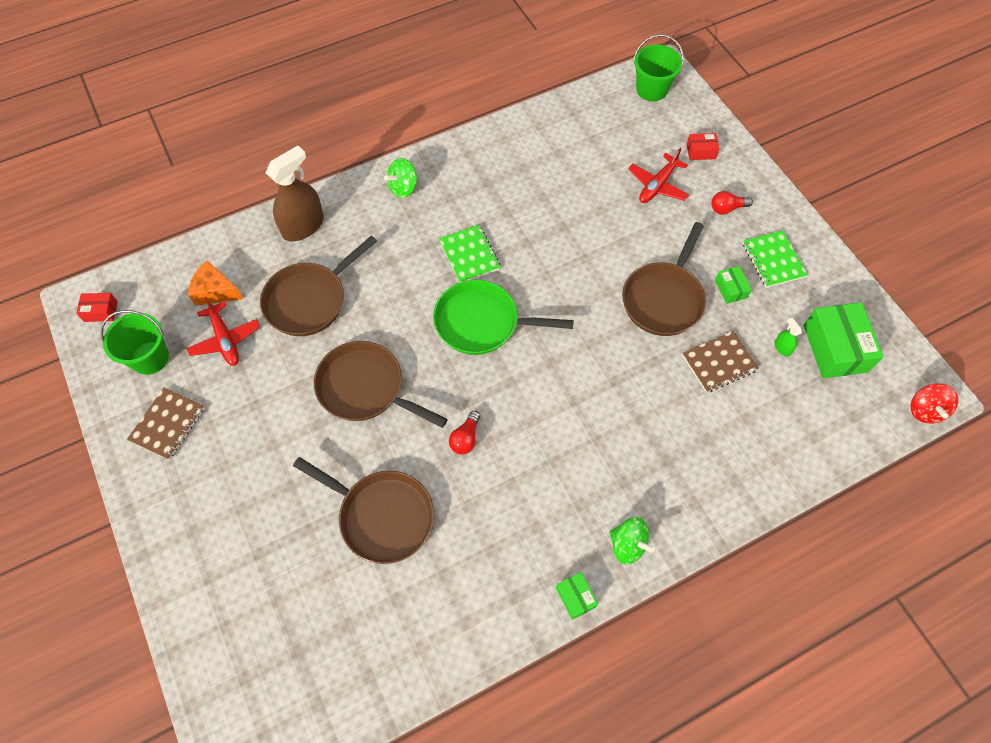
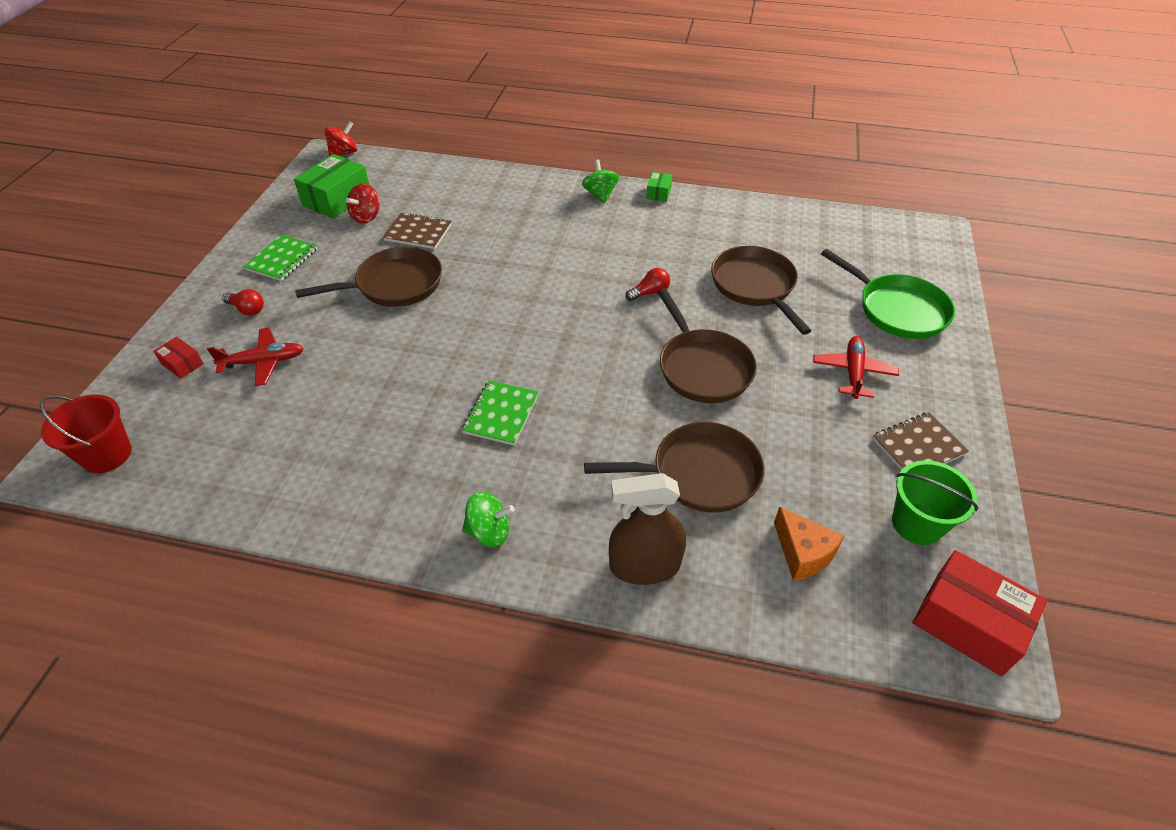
camera: 140 degrees left, 15 degrees down
red box [76,293,118,322] -> red box [912,550,1047,676], size x2.02
red plane [187,297,260,366] -> red plane moved to [813,336,899,399]
green pan [433,280,574,355] -> green pan moved to [821,249,955,339]
green bucket [634,34,684,102] -> red bucket [40,394,132,473]
green box [715,266,752,304] -> none
green spray bottle [775,318,802,357] -> red spinning top [346,183,380,224]

